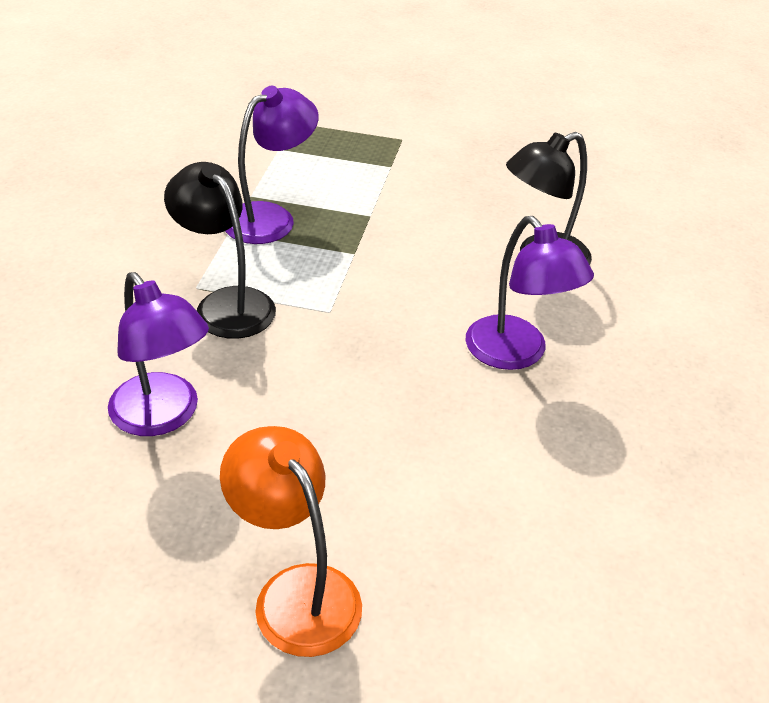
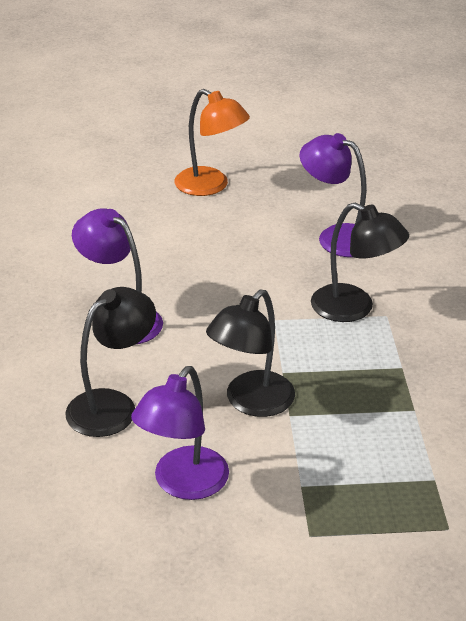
camera: 165 degrees right, 5 degrees down
purple lamp [225,86,319,244] -> purple lamp moved to [131,366,229,500]
none -> black lamp [206,290,295,417]

